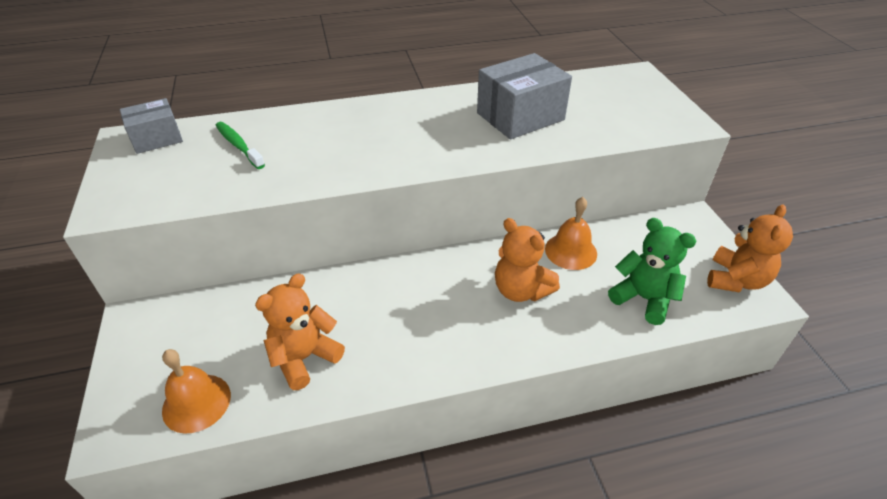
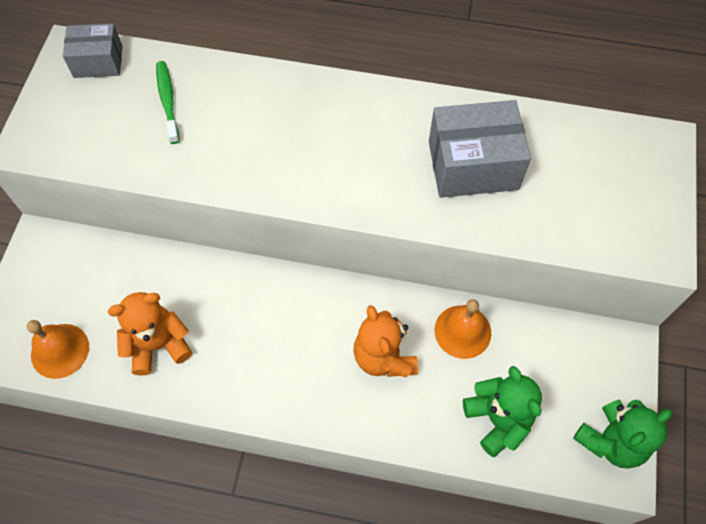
camera: 25 degrees right, 20 degrees up
orange teddy bear [707,204,793,292] -> green teddy bear [573,399,672,468]

